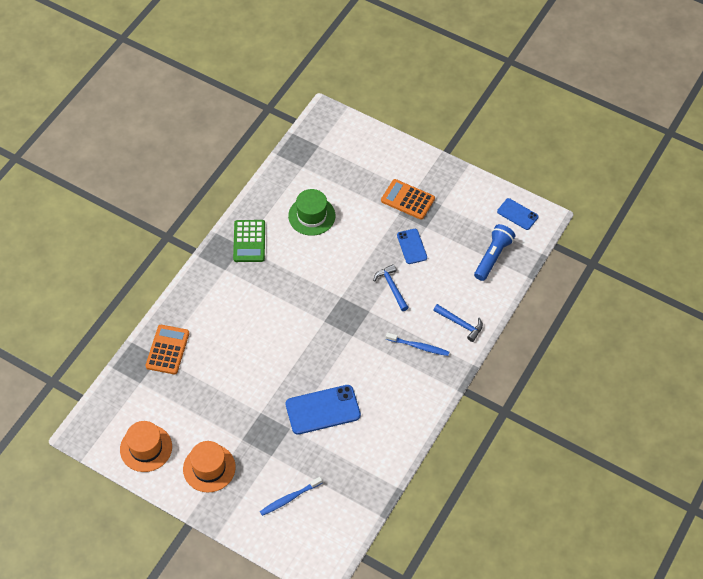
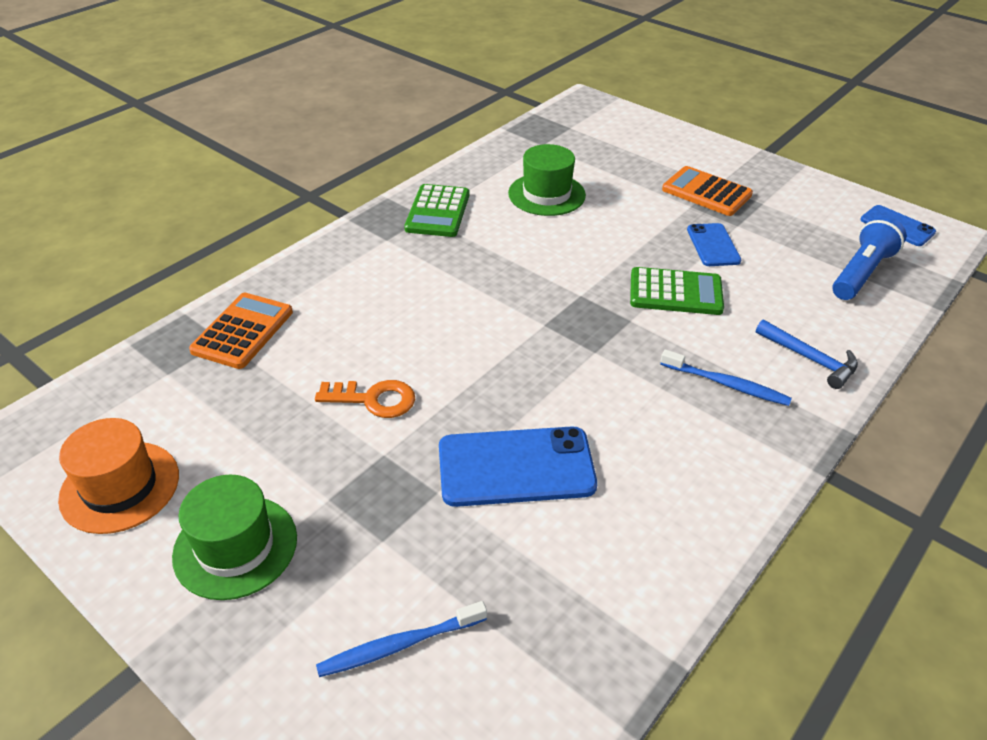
camera: 10 degrees right, 15 degrees down
orange hat [183,441,236,492] -> green hat [172,475,297,600]
blue hammer [373,264,409,311] -> green calculator [630,267,724,315]
none -> orange key [315,380,415,418]

